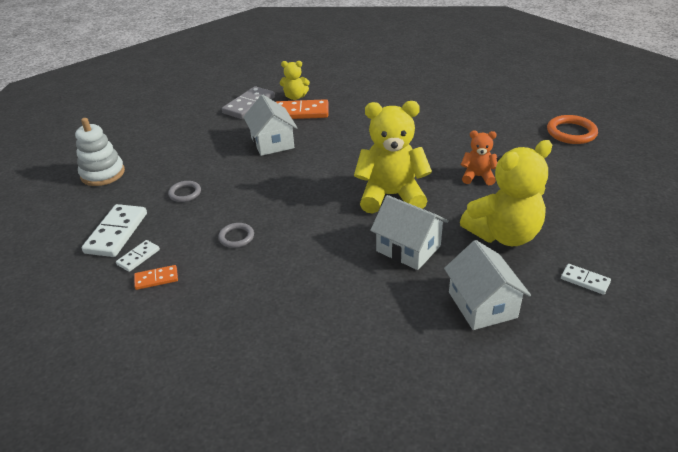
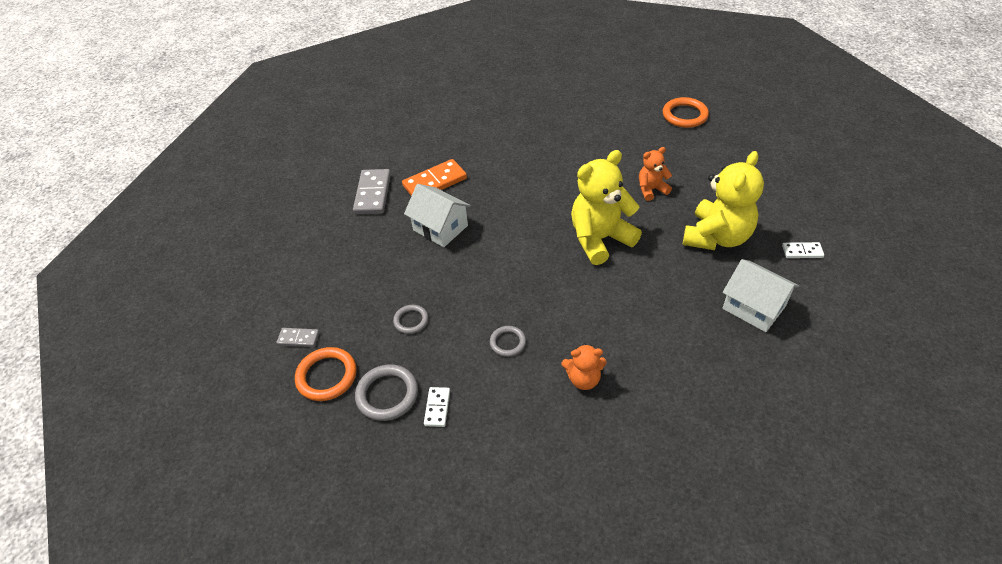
camera: 30 degrees left, 10 degrees up
white stacking toy [75,118,125,186] -> grey domino [277,328,319,347]
white domino [82,204,147,257] -> grey ring [355,364,418,421]
orange domino [134,265,178,290] -> none
yellow teddy bear [280,61,310,100] -> none
white house [370,195,448,270] -> none
none -> orange ring [295,347,357,401]
none -> orange teddy bear [562,343,607,390]

